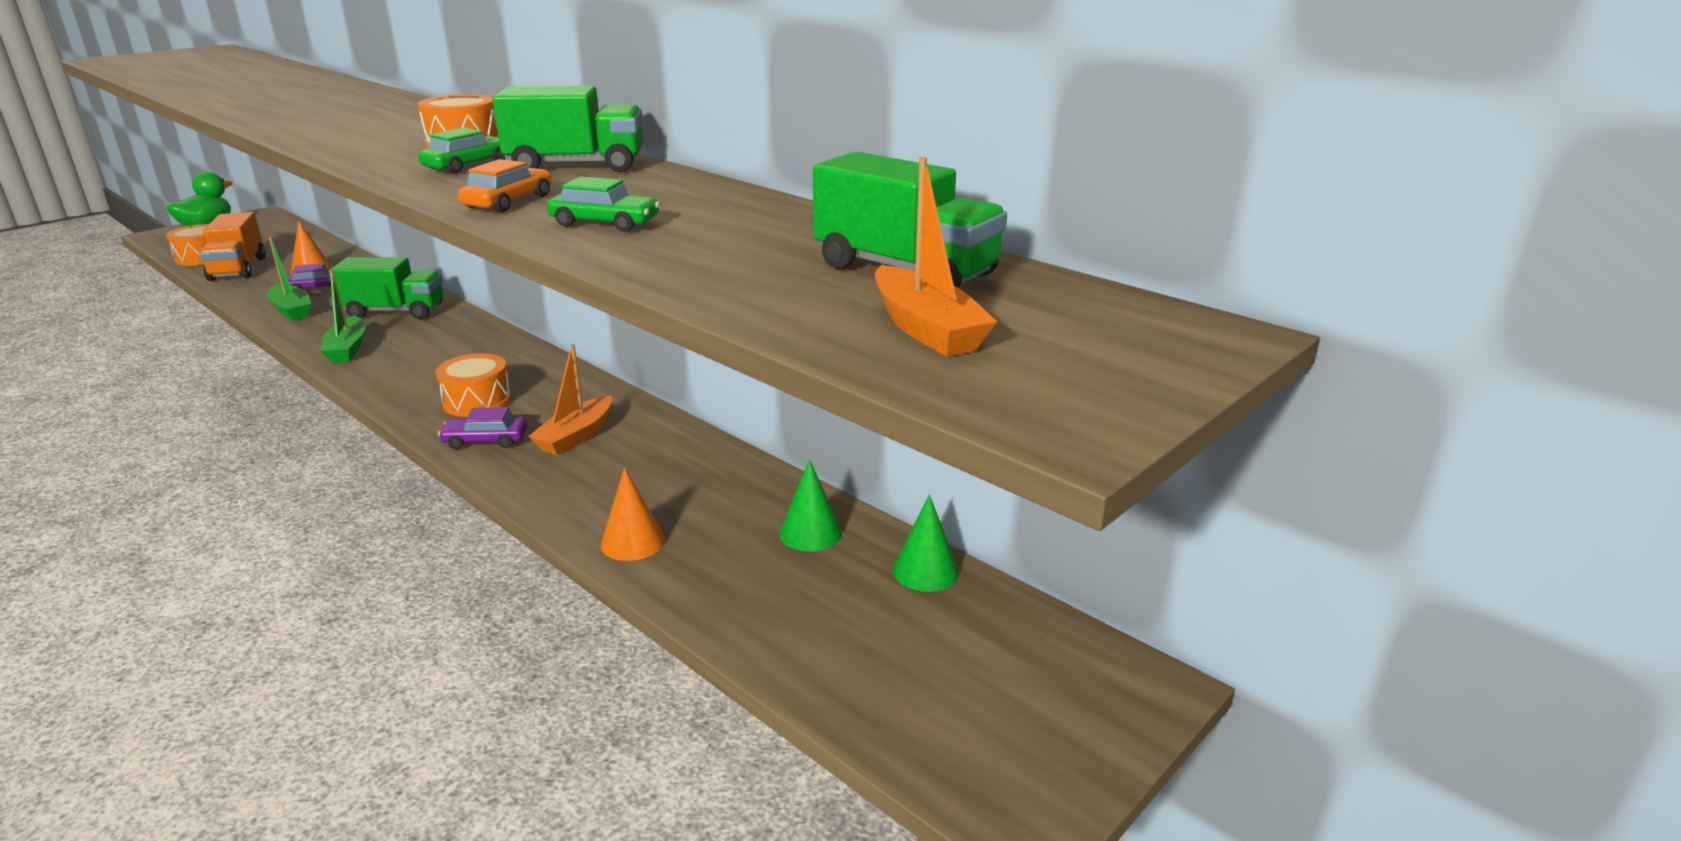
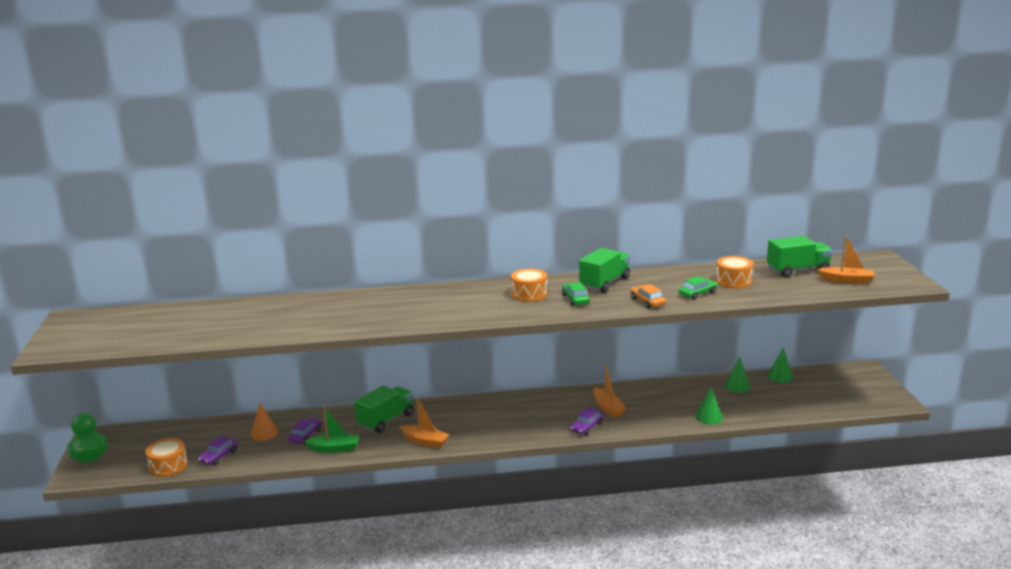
camera: 50 degrees left, 5 degrees down
orange truck [199,212,266,281] -> purple car [198,436,238,465]
green boat [321,269,365,363] -> orange boat [400,398,449,448]
orange drum [436,353,512,417] -> orange drum moved to [716,256,753,288]
orange cone [601,467,665,561] -> green cone [696,386,722,424]

